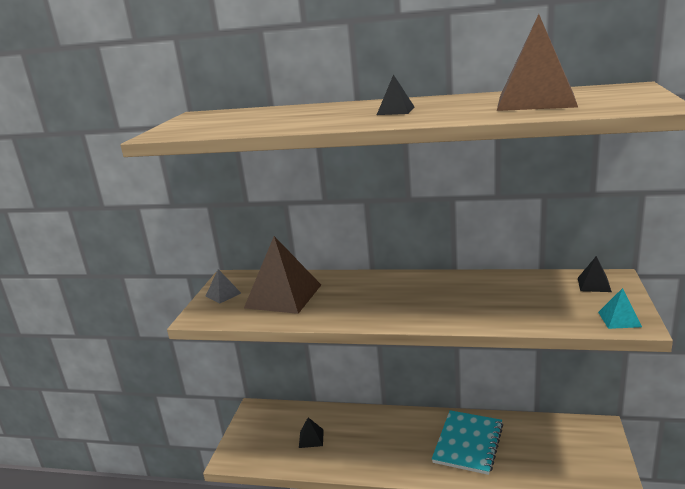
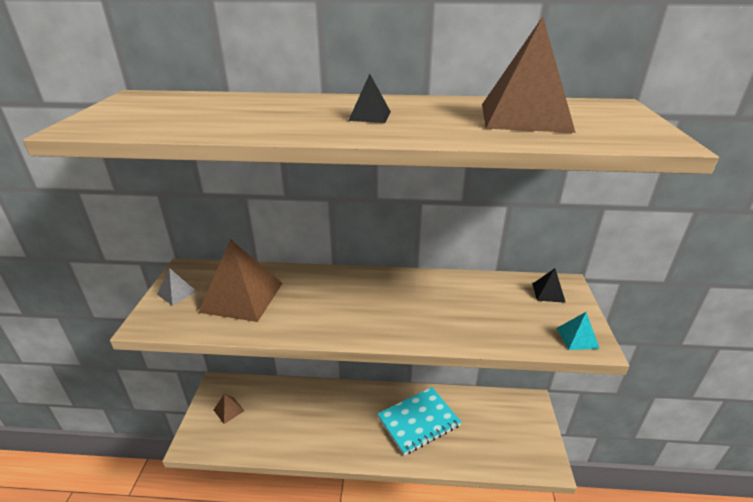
camera: 10 degrees left, 10 degrees up
black pyramid [299,417,324,448] -> none
turquoise notebook [432,410,503,475] -> turquoise notebook turned 45 degrees clockwise [377,387,462,455]
none -> brown pyramid [214,394,244,424]

